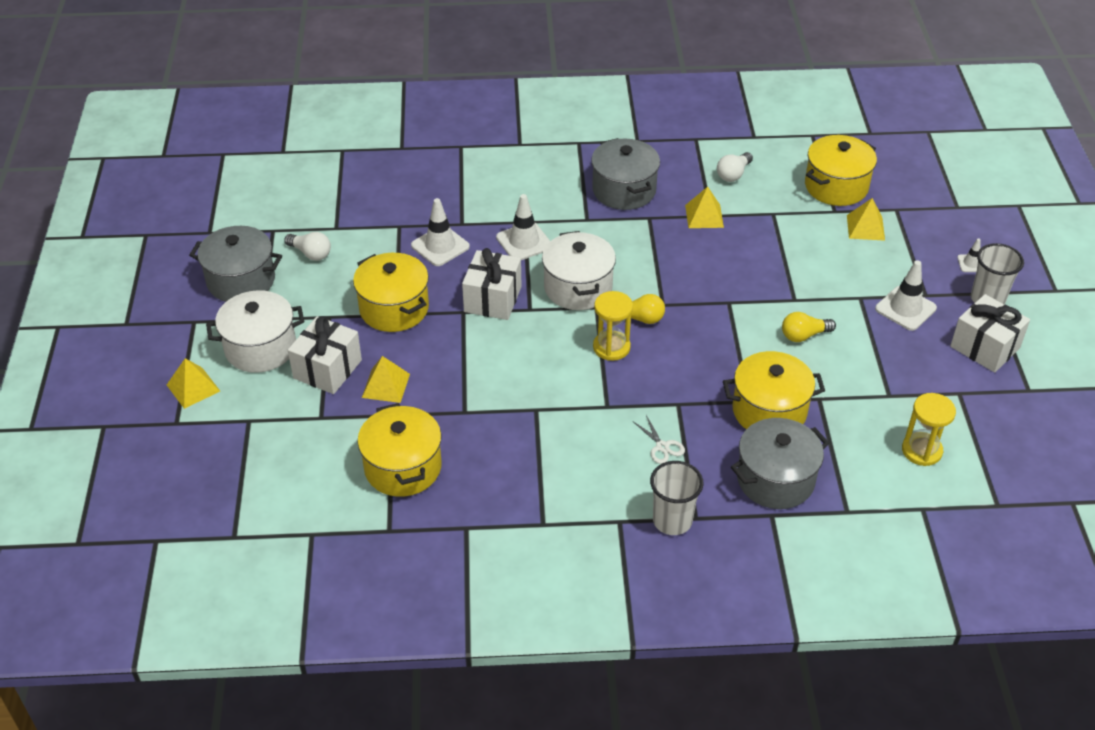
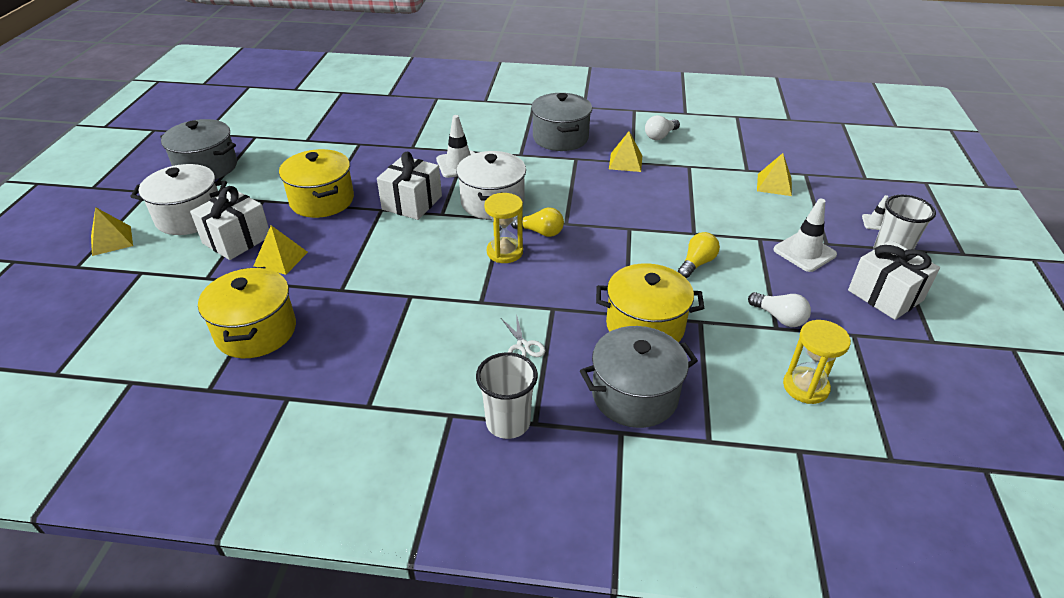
camera: 10 degrees right, 5 degrees down
white light bulb [284,232,331,261] -> white light bulb moved to [748,292,811,327]
white traffic cone [411,198,470,266] -> none
yellow light bulb [782,312,836,342] -> yellow light bulb turned 135 degrees clockwise [678,232,720,278]
yellow pot [805,135,877,206] -> none

